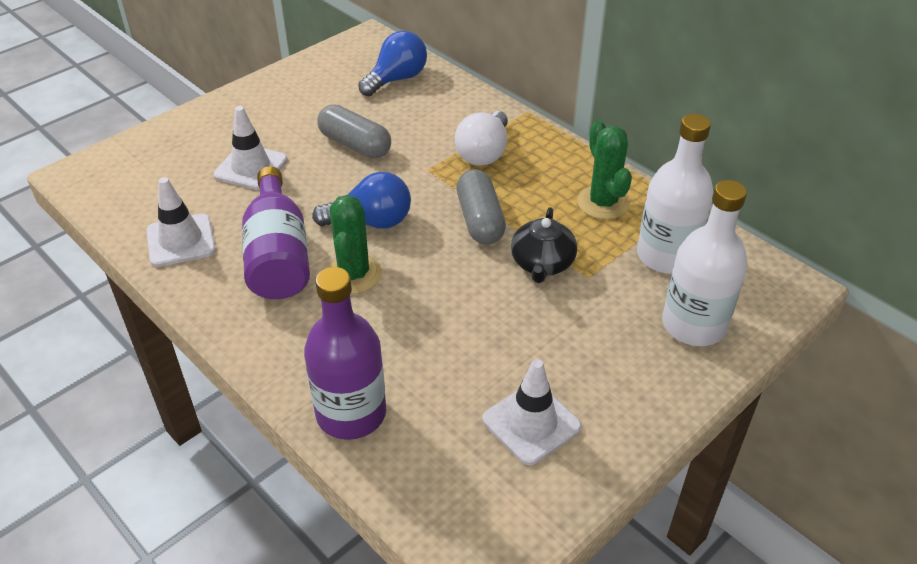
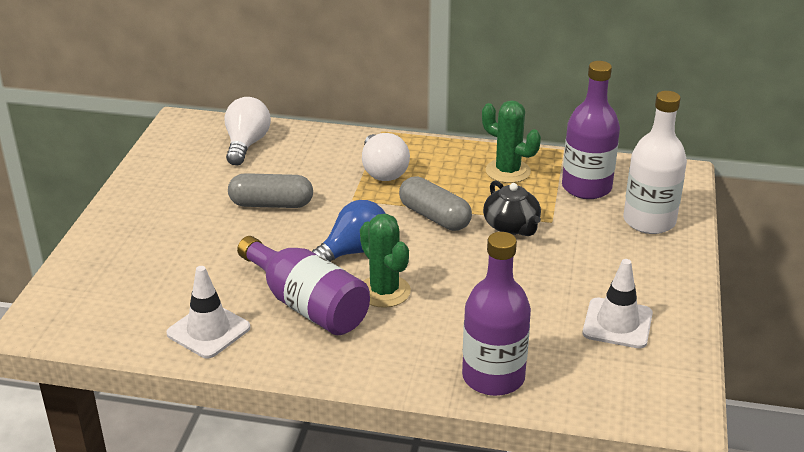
camera: 35 degrees left, 10 degrees down
white traffic cone [214,106,288,190] -> none
blue light bulb [358,31,427,96] -> white light bulb [225,97,271,166]
white bottle [637,114,713,274] -> purple bottle [562,61,620,199]

